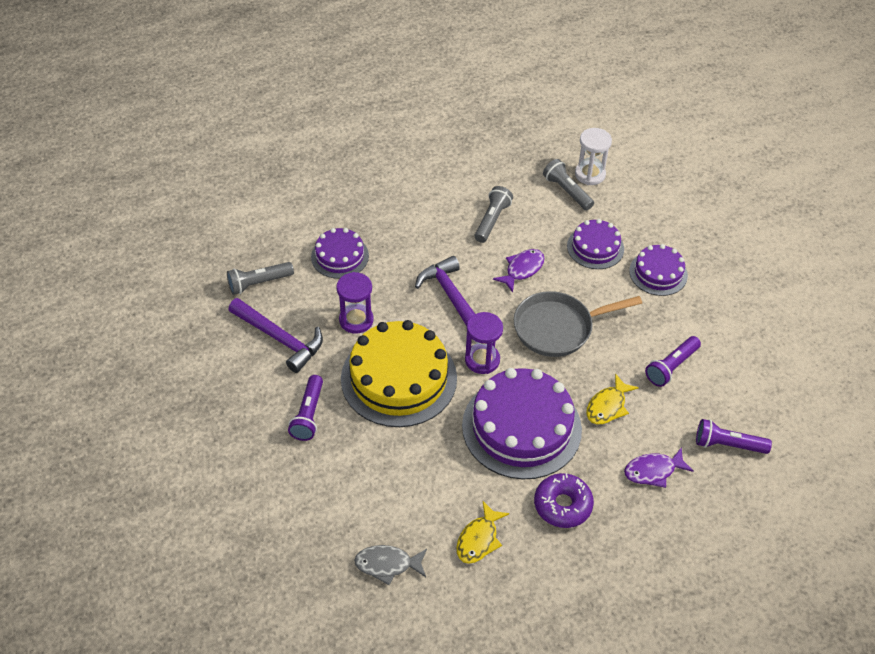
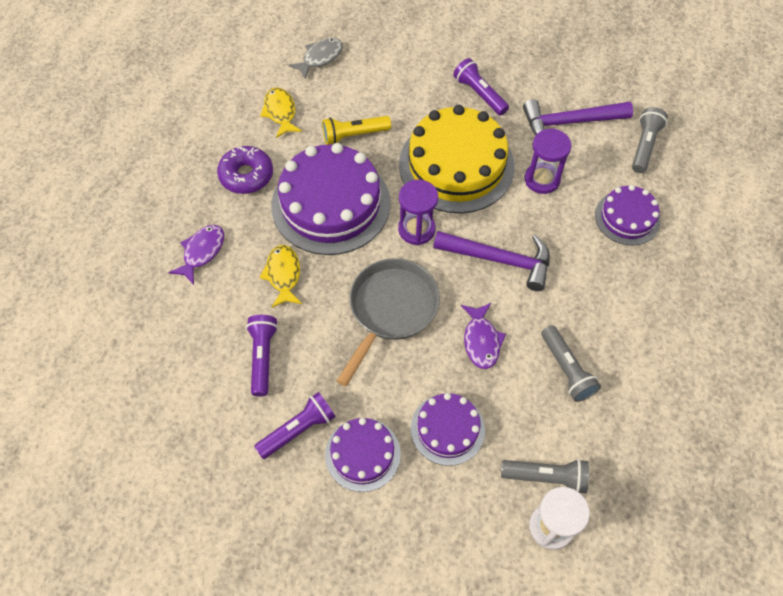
camera: 135 degrees right, 10 degrees up
purple flashlight [696,419,772,454] -> purple flashlight moved to [254,392,336,459]
none -> yellow flashlight [322,116,391,145]

